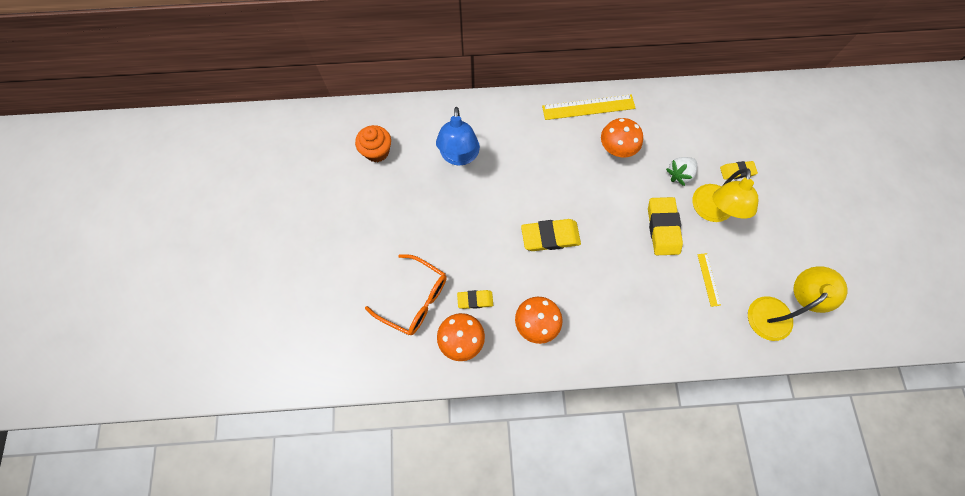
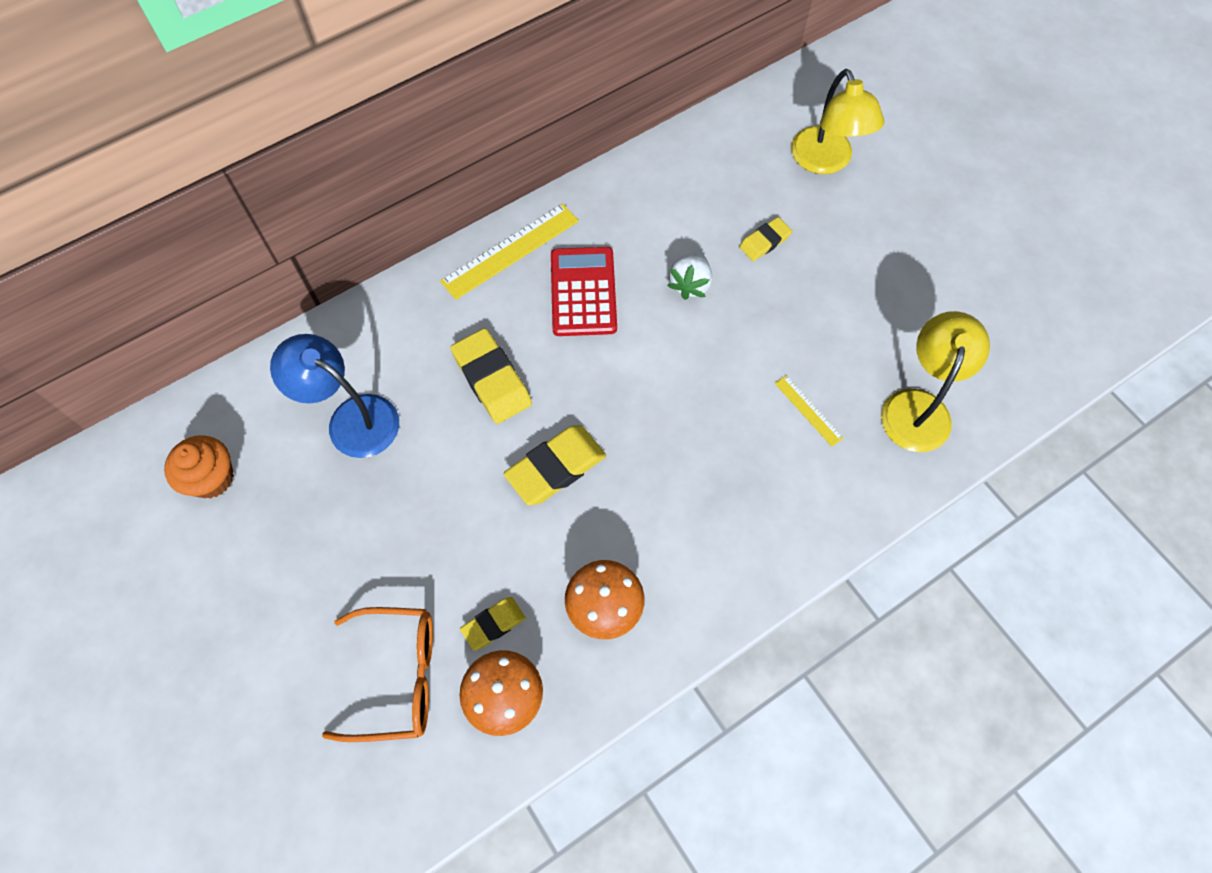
camera: 30 degrees left, 5 degrees down
blue lamp [436,107,480,166] -> blue lamp turned 150 degrees clockwise [270,334,399,458]
orange mushroom [601,118,643,157] -> red calculator [551,247,617,336]
yellow eraser [648,197,683,255] -> yellow eraser moved to [451,328,532,424]
yellow lamp [693,168,758,222] -> yellow lamp moved to [791,69,885,174]

